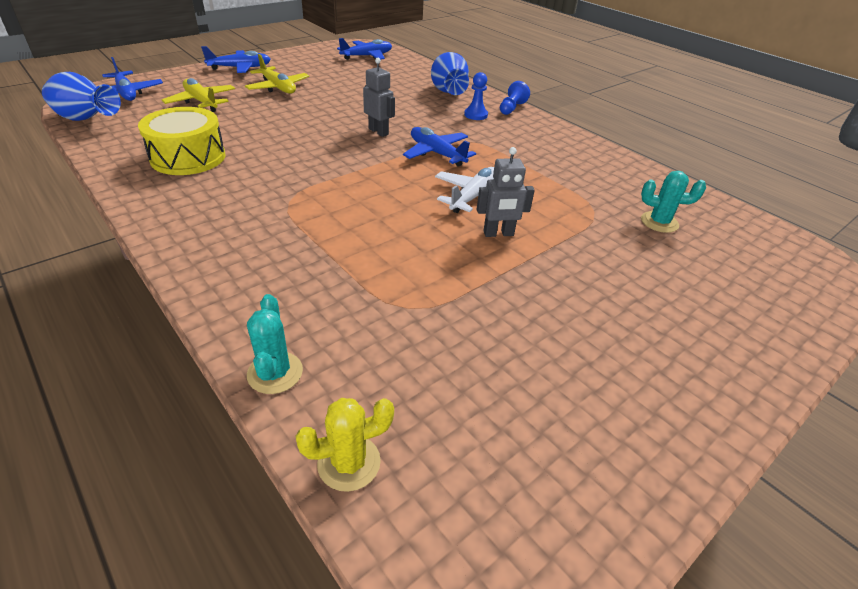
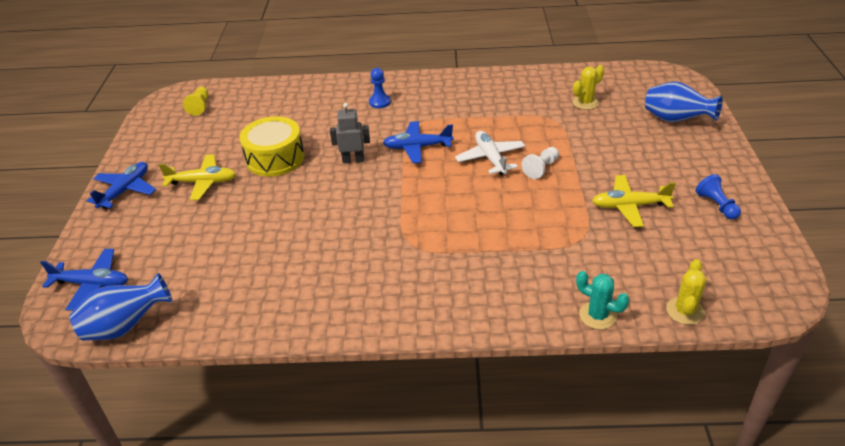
camera: 45 degrees left, 0 degrees up
yellow drum [138,107,225,175] -> yellow drum moved to [240,116,305,177]
yellow plane [162,78,235,112] -> yellow plane moved to [592,175,676,227]
blue plane [337,38,392,60] -> yellow pawn [183,87,208,116]
blue vase [431,52,469,95] -> blue vase moved to [645,82,723,122]
grey robot [477,147,535,237] -> white pawn [522,147,559,179]
blue pawn [500,81,530,115] -> blue pawn moved to [696,174,741,220]
turquoise cactus [641,171,706,233] -> yellow cactus [573,65,604,110]

